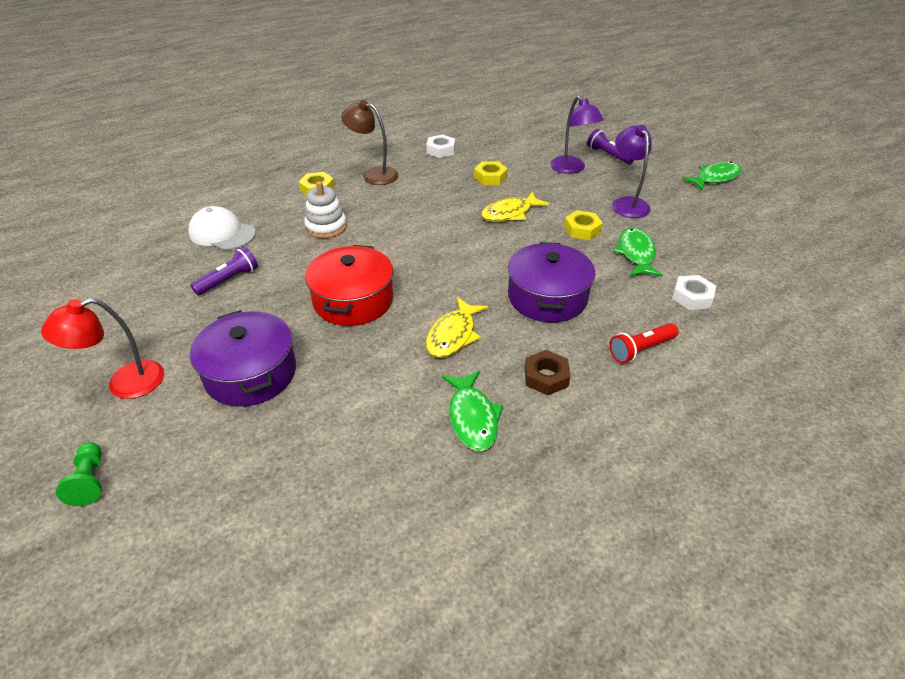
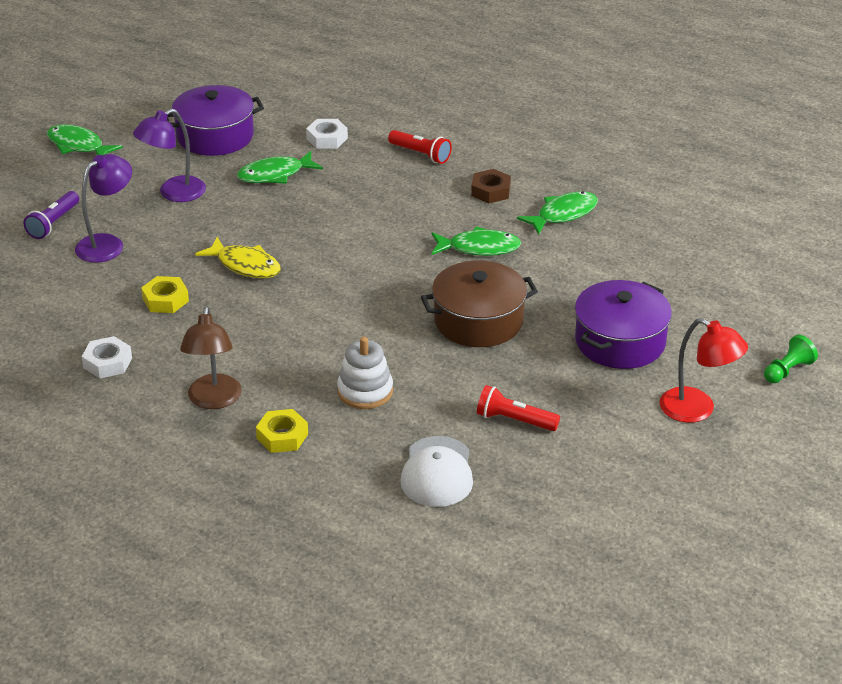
camera: 115 degrees left, 5 degrees down
purple flashlight [190,247,258,295] -> red flashlight [477,385,560,431]
red pot [305,245,393,326] -> brown pot [421,261,538,347]
yellow fish [426,297,488,358] -> green fish [432,226,521,256]
purple pot [508,242,595,322] -> purple pot moved to [167,85,264,156]
yellow nut [564,210,603,240] -> none

